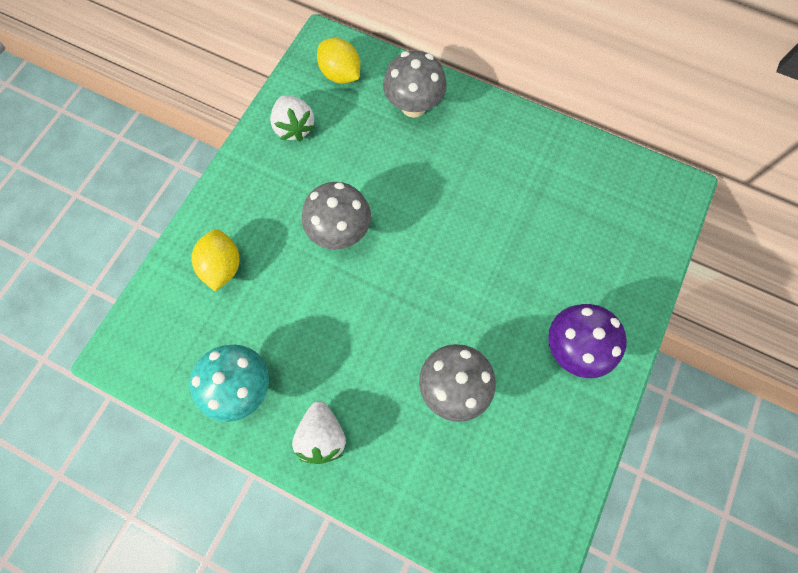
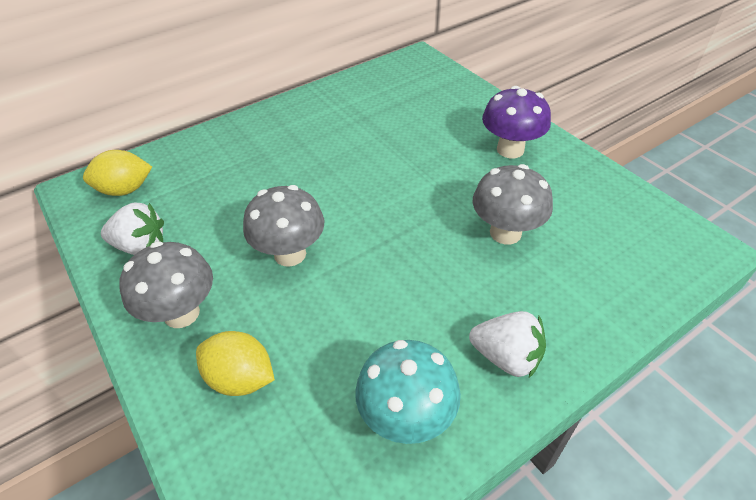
camera: 60 degrees left, 25 degrees down
grey mushroom [383,51,447,118] -> grey mushroom moved to [119,241,213,328]

